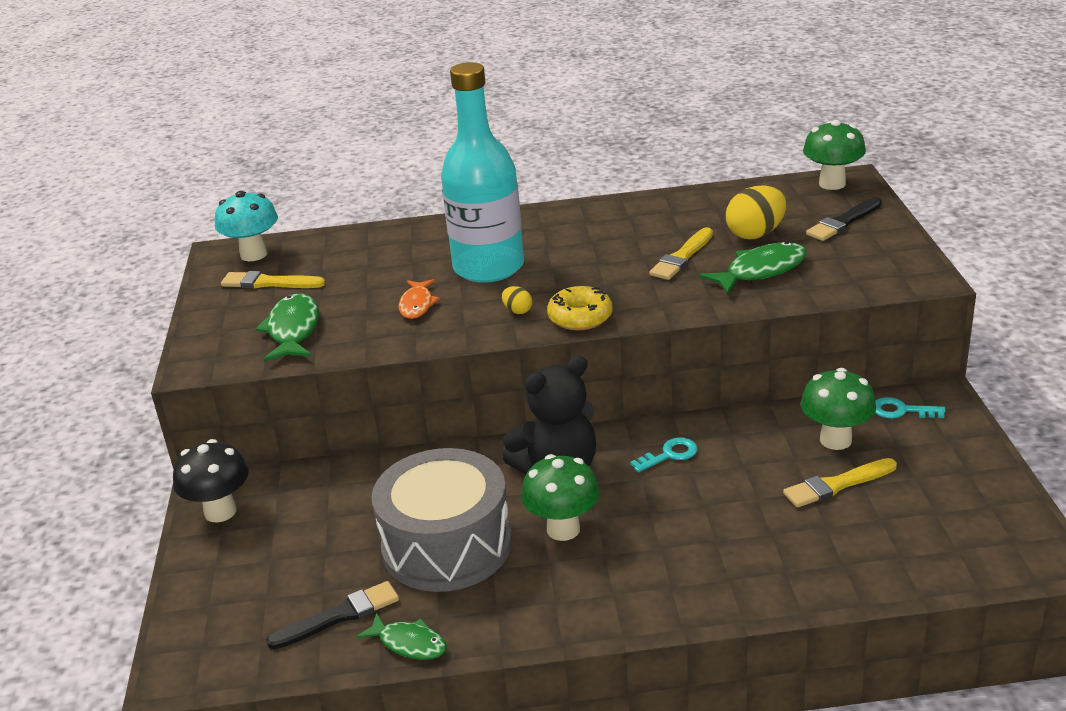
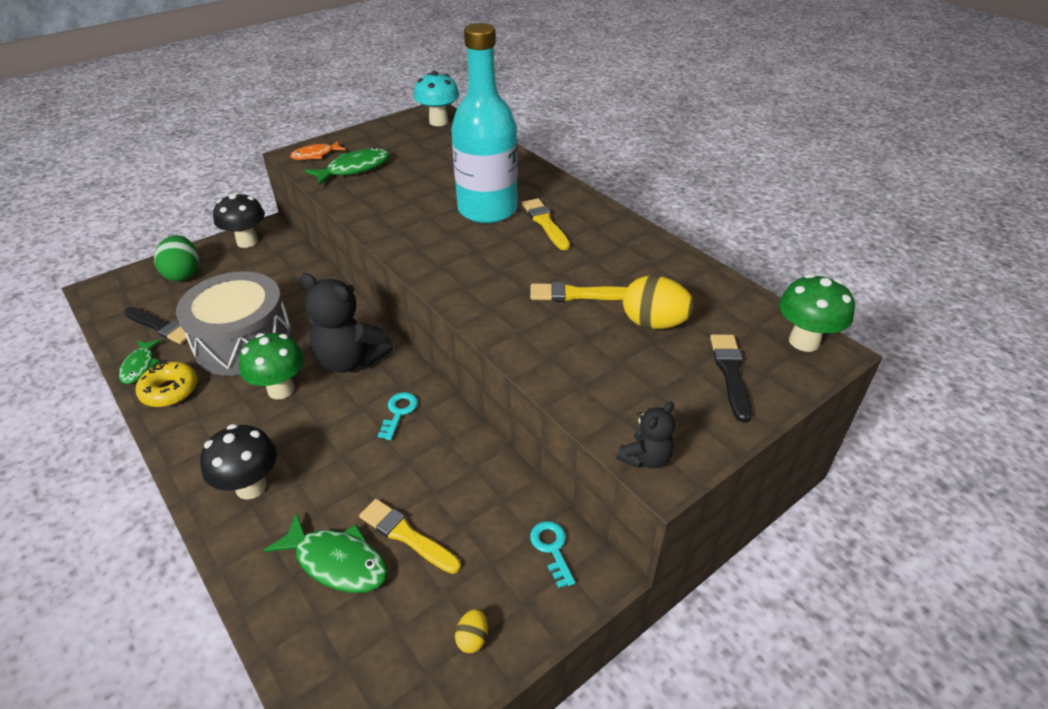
camera: 55 degrees right, 10 degrees up
yellow brush [221,271,325,288] -> yellow brush moved to [522,198,570,250]
orange fish [398,279,440,319] -> orange fish moved to [290,141,346,160]
yellow egg [502,286,532,314] -> yellow egg moved to [455,609,488,653]
yellow donut [547,286,613,331] -> yellow donut moved to [135,362,198,407]
turquoise key [630,438,698,472] -> turquoise key turned 105 degrees counterclockwise [378,392,418,440]
green fish [699,241,807,295] -> green fish moved to [263,512,388,593]
green mushroom [801,368,876,450] -> none
black brush [806,197,882,241] -> black brush turned 75 degrees clockwise [710,334,752,422]
none -> green egg [154,235,199,281]
none -> black mushroom [200,424,277,500]
none -> black teddy bear [616,401,675,468]

